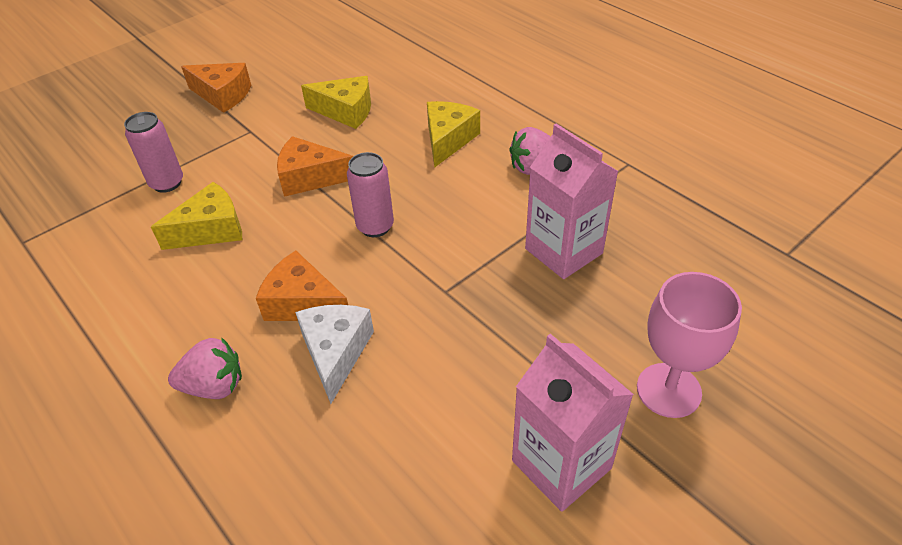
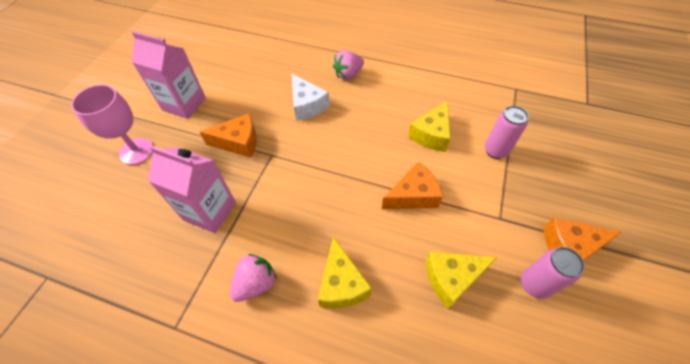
camera: 150 degrees right, 10 degrees up
orange cheese [256,250,348,321] -> orange cheese moved to [200,113,257,158]
pink can [347,152,394,237] -> pink can moved to [521,247,585,299]

